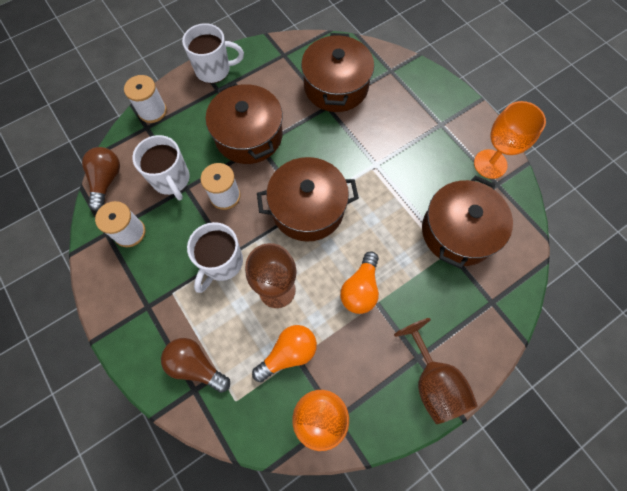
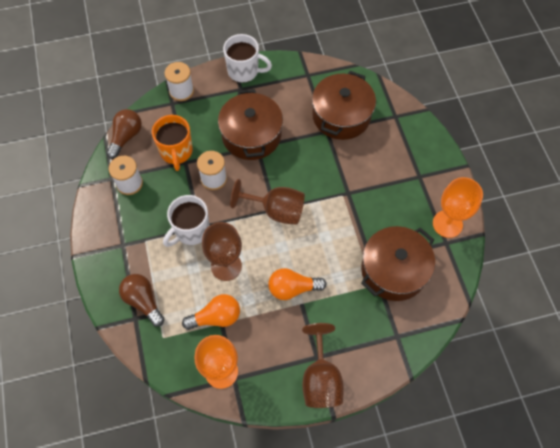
camera: 20 degrees right, 5 degrees down
white mug [132,135,190,200] -> orange mug [152,115,192,171]
brown pot [257,157,359,242] -> brown goblet [230,179,305,225]
orange light bulb [340,252,379,314] -> orange light bulb turned 45 degrees clockwise [268,268,327,300]

